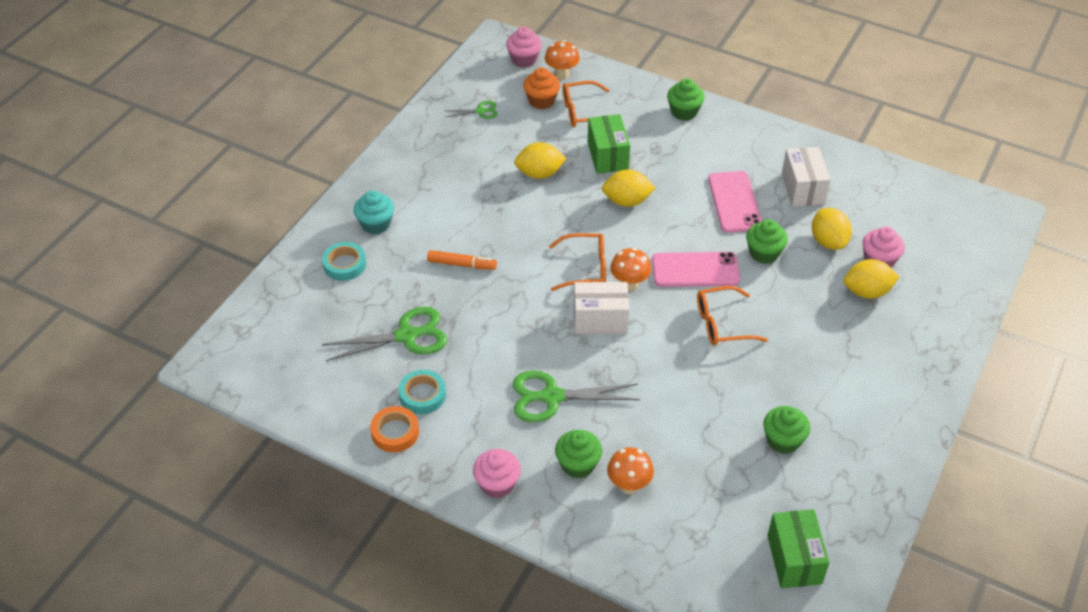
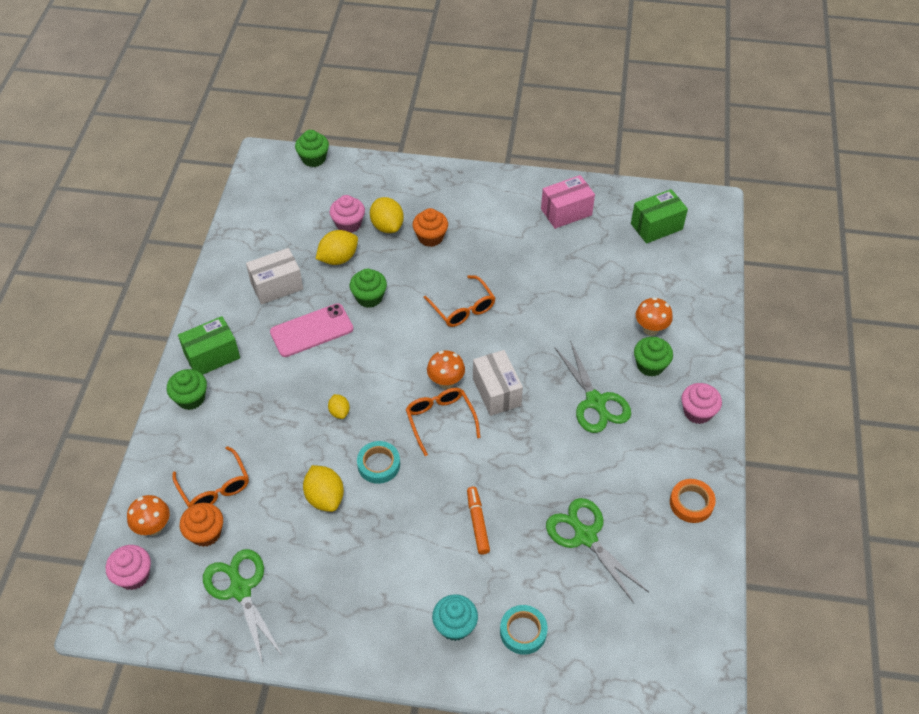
camera: 110 degrees left, 5 degrees up
turquoise tape [398,370,446,414] -> turquoise tape moved to [357,441,400,484]
green scissors [445,101,498,119] -> green scissors [203,549,282,664], size x1.95
green box [588,114,630,174] -> green box moved to [178,316,240,375]
yellow lemon [602,169,655,207] -> yellow lemon [328,394,350,419], size x0.57
pink phone [652,252,740,287] -> none
green cupcake [763,406,810,454] -> green cupcake moved to [295,130,329,167]
none -> orange cupcake [413,208,448,247]
none -> pink box [541,175,595,229]

